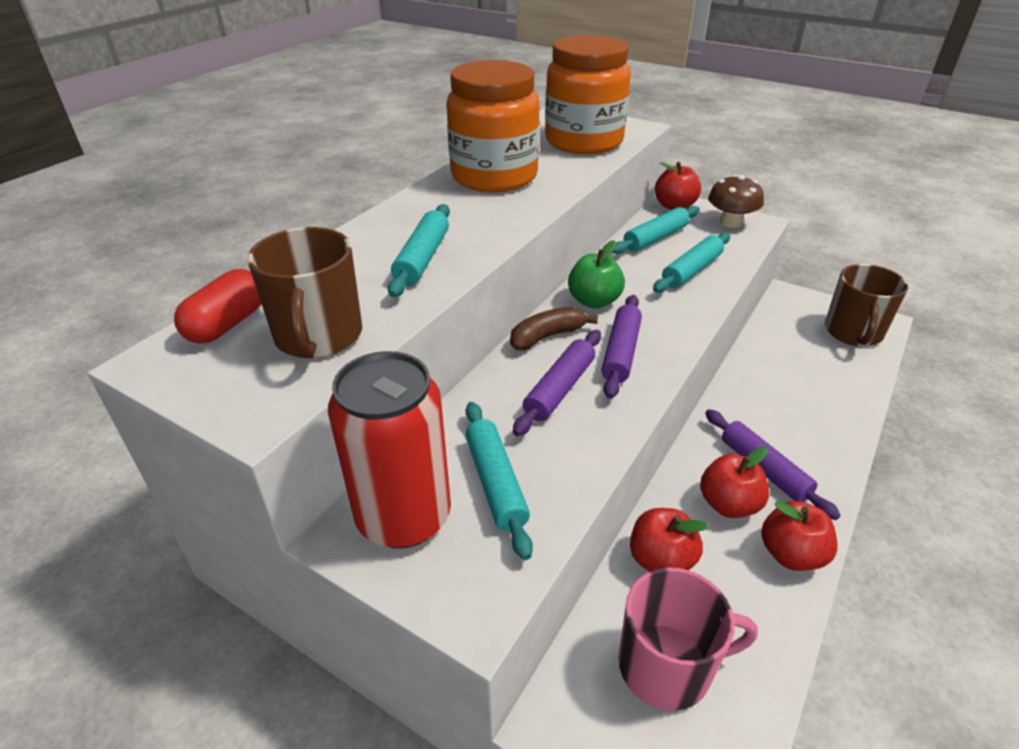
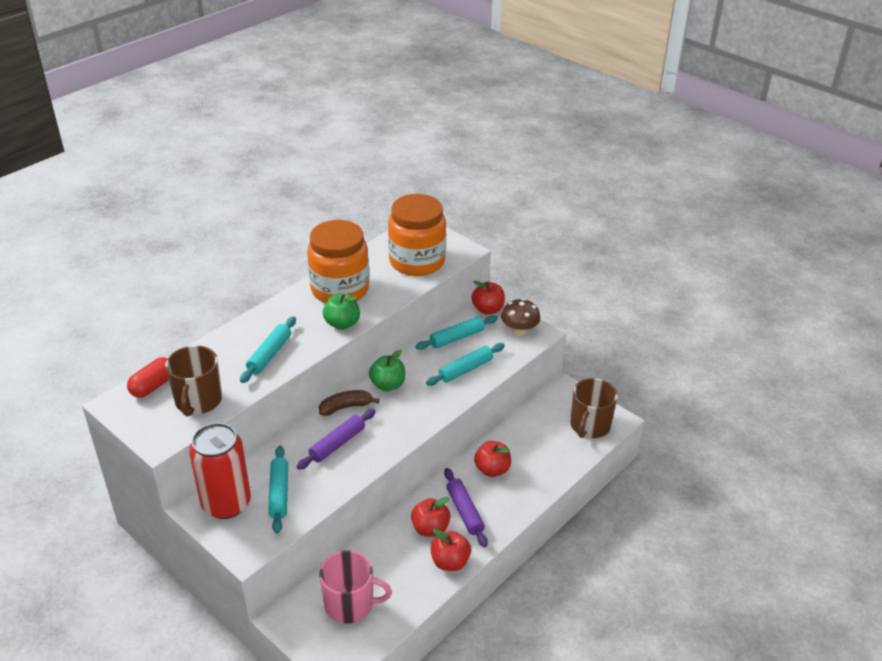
camera: 10 degrees right, 0 degrees up
purple rolling pin [601,295,642,399] -> none
red apple [630,508,708,572] -> red apple moved to [474,441,511,477]
none -> green apple [323,294,360,330]

